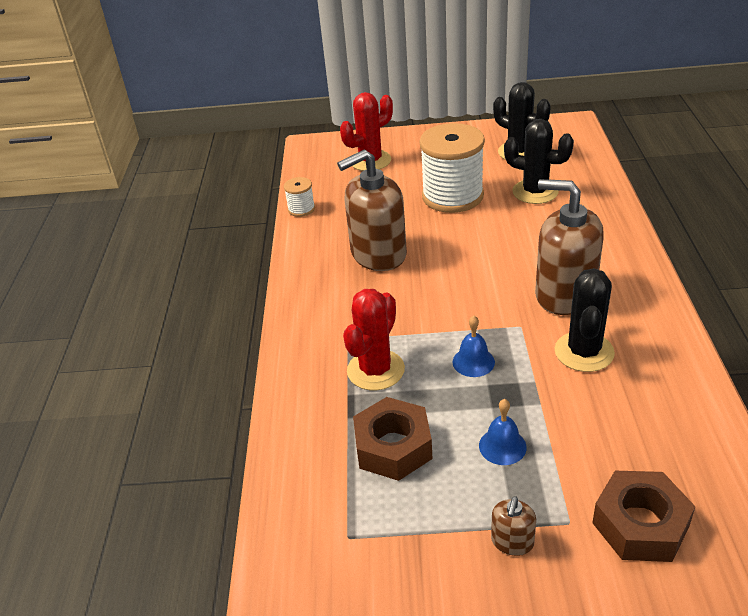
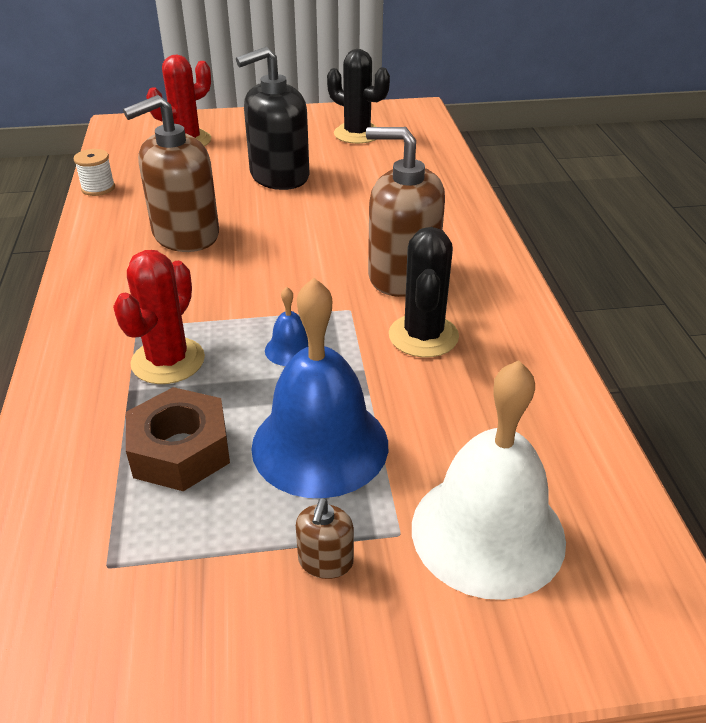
camera: 10 degrees left, 0 degrees up
white spool [420,123,485,213] -> black soap dispenser [236,47,309,190]
blue bell [479,399,527,465] -> blue bell [251,277,388,498], size x2.30
black cactus [504,119,574,204] -> none
brown nut [592,471,696,562] -> white bell [412,360,566,600]

